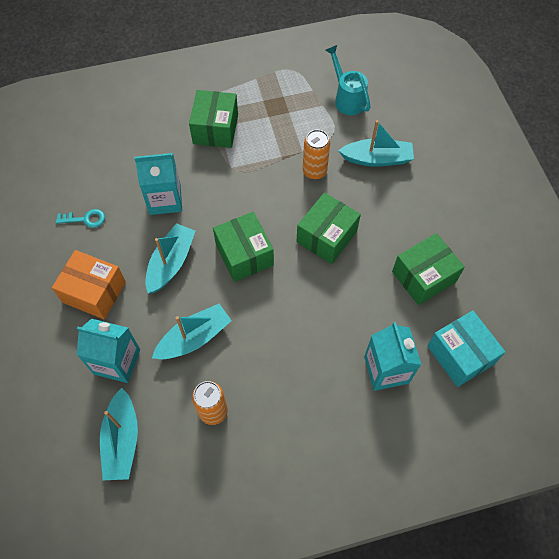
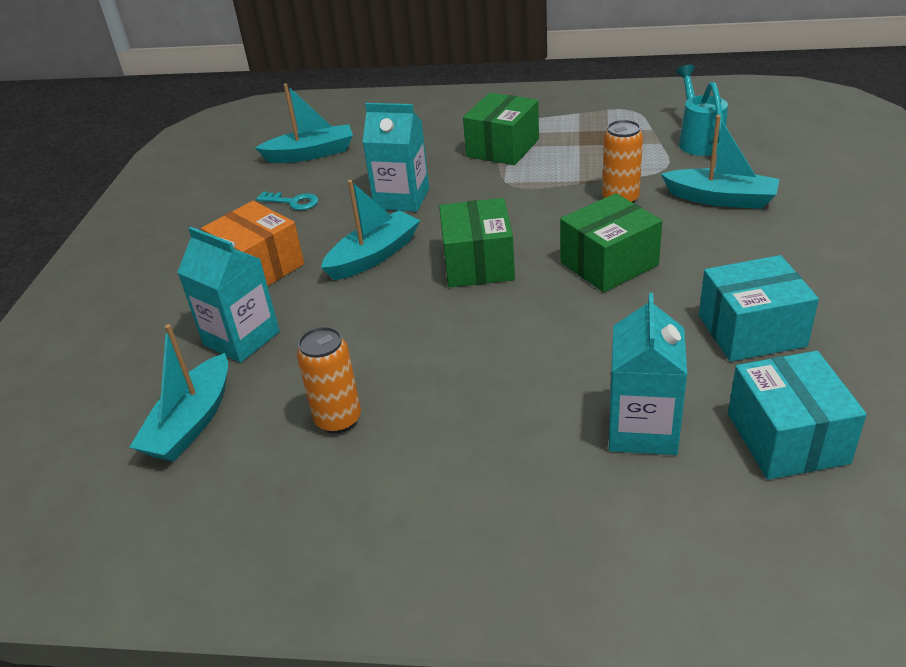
camera: 25 degrees right, 25 degrees down
turquoise boat [152,304,232,359] -> turquoise boat moved to [255,83,353,163]
green box [392,233,465,305] -> turquoise box [699,255,819,362]

